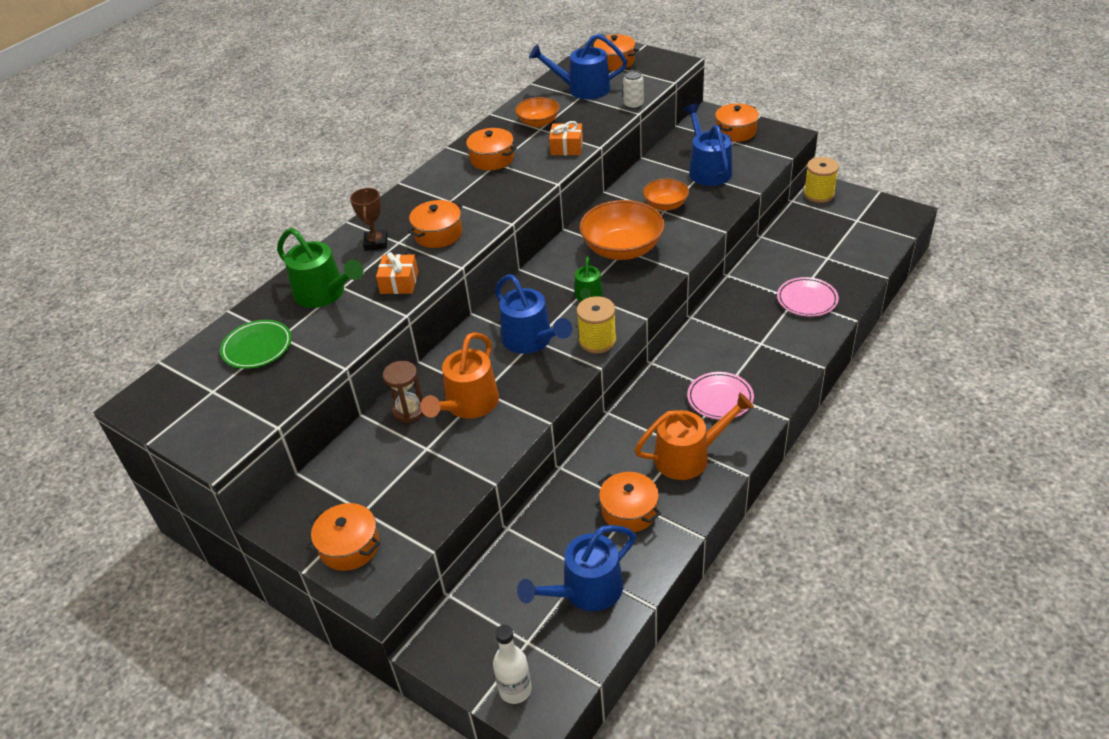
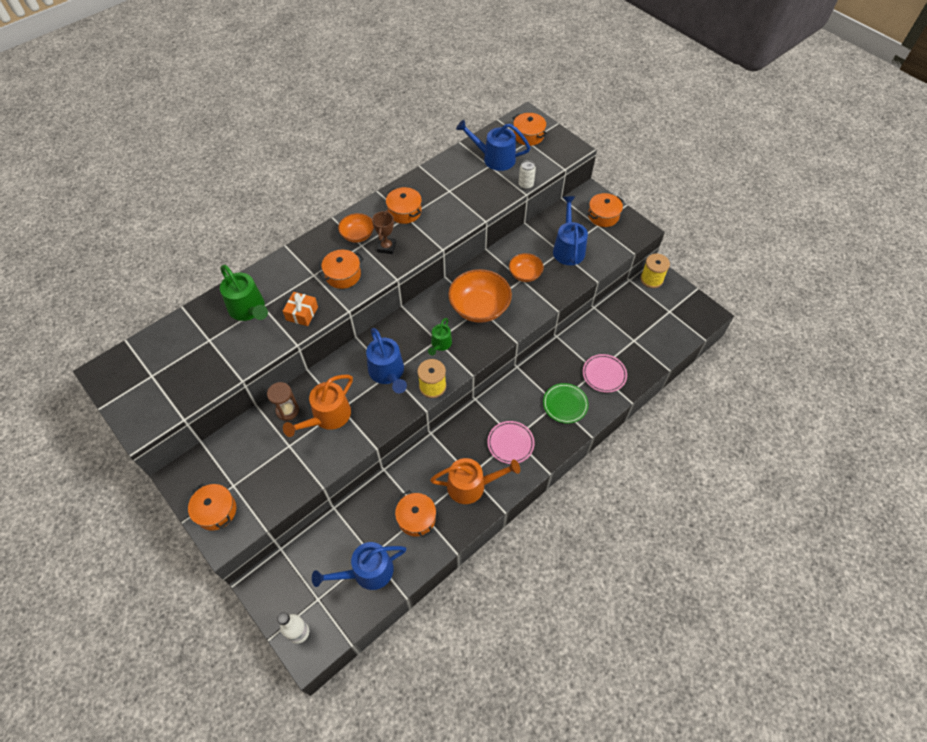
camera: 10 degrees right, 15 degrees up
green plate [220,320,292,369] -> green plate moved to [543,383,589,424]
brown trophy [350,188,388,251] -> brown trophy moved to [372,210,396,254]
orange bowl [515,97,560,127] -> orange bowl moved to [338,213,374,243]
orange gift [549,121,583,155] -> none

